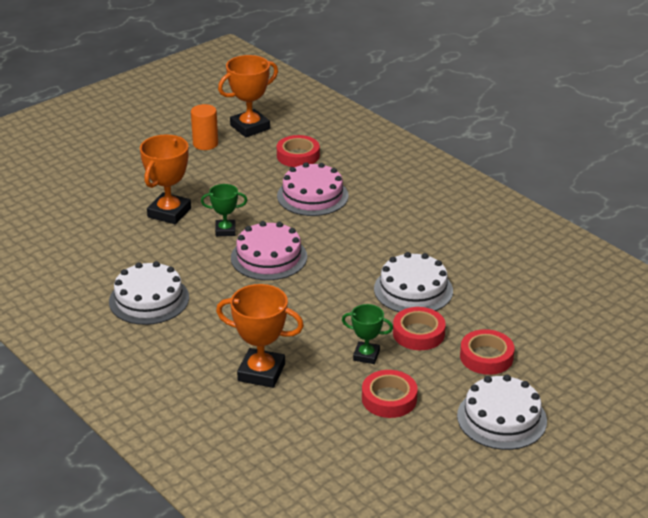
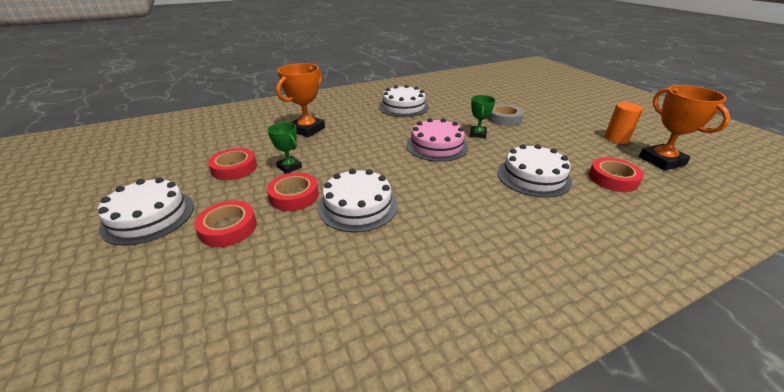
camera: 105 degrees right, 0 degrees up
orange trophy [140,135,191,224] -> grey tape [487,104,524,126]
pink cake [277,162,349,216] -> white cake [497,144,572,198]
green trophy [342,304,393,364] -> green trophy turned 75 degrees counterclockwise [268,122,302,174]

